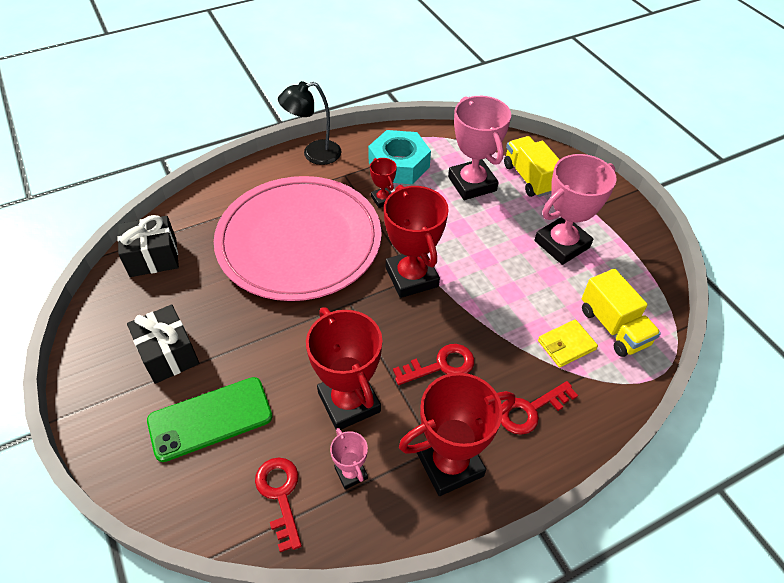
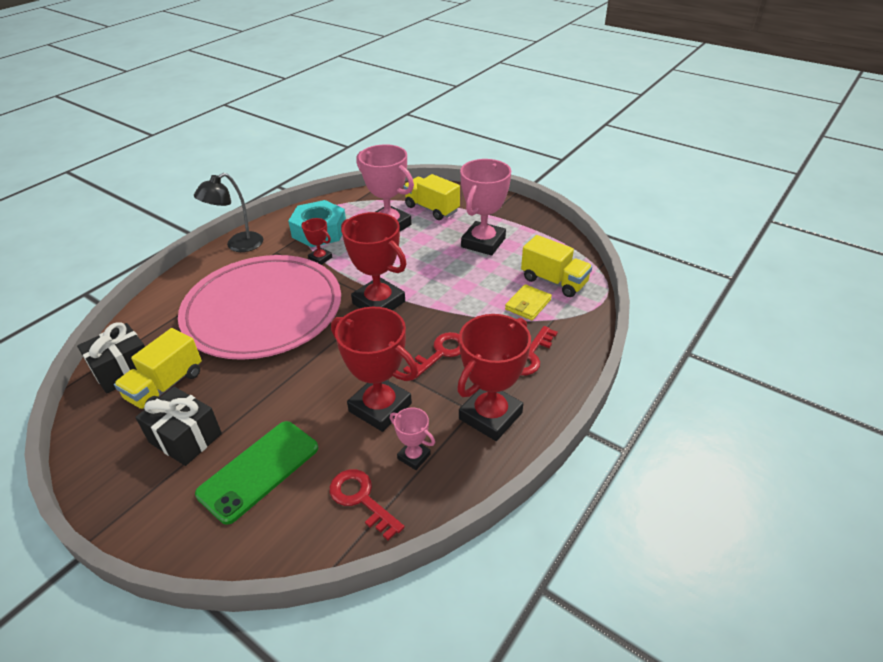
camera: 25 degrees left, 10 degrees down
none -> yellow truck [114,328,202,409]

